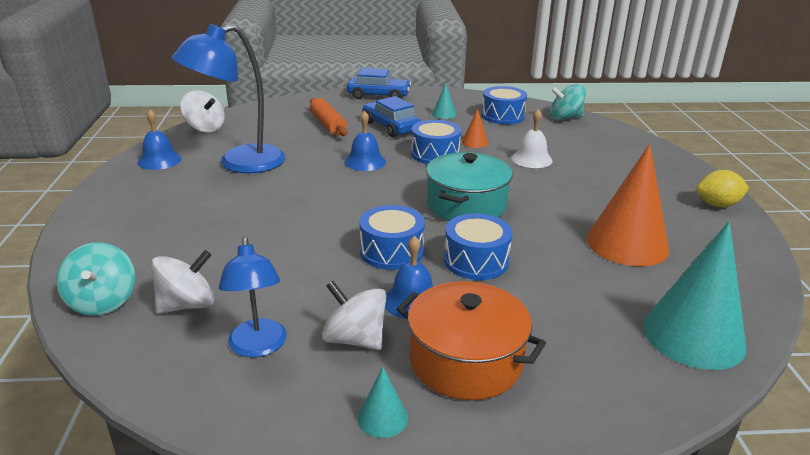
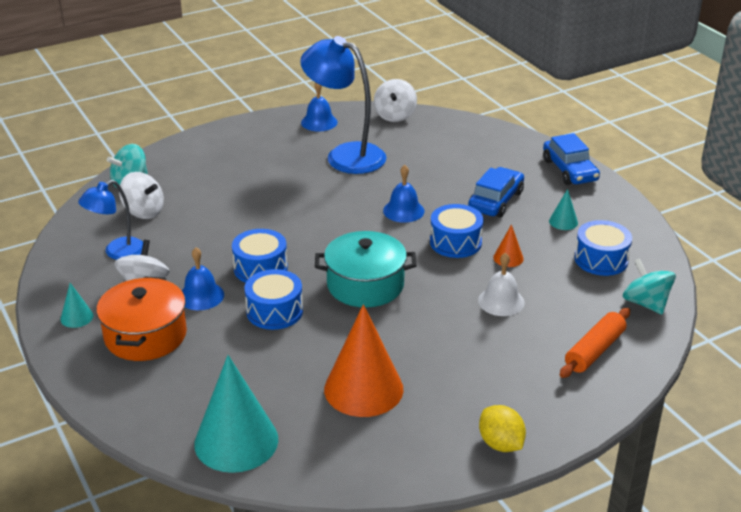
camera: 65 degrees right, 5 degrees up
orange rolling pin [310,98,348,136] -> orange rolling pin moved to [560,308,630,378]

